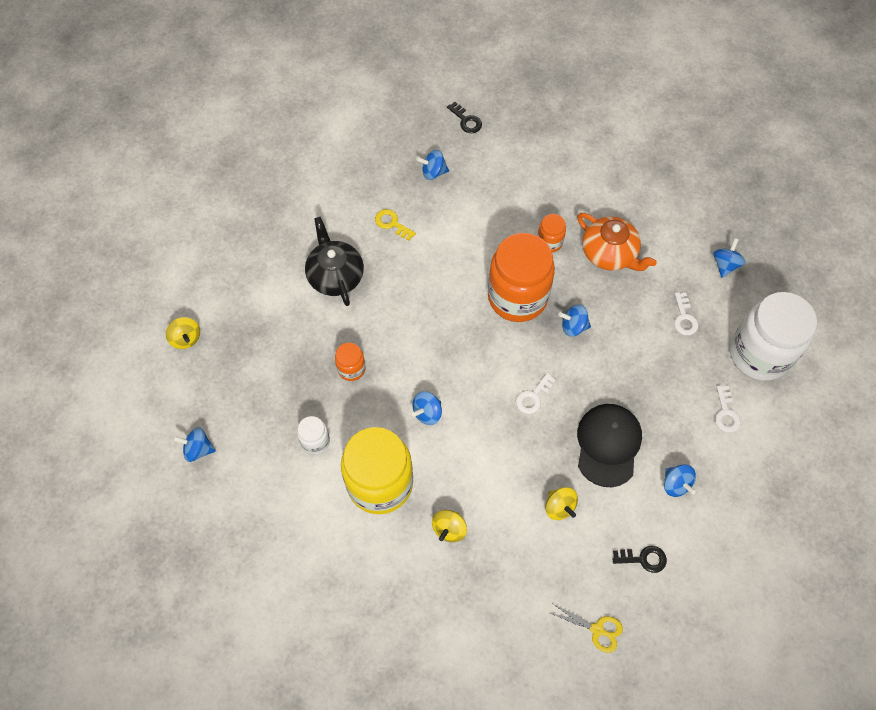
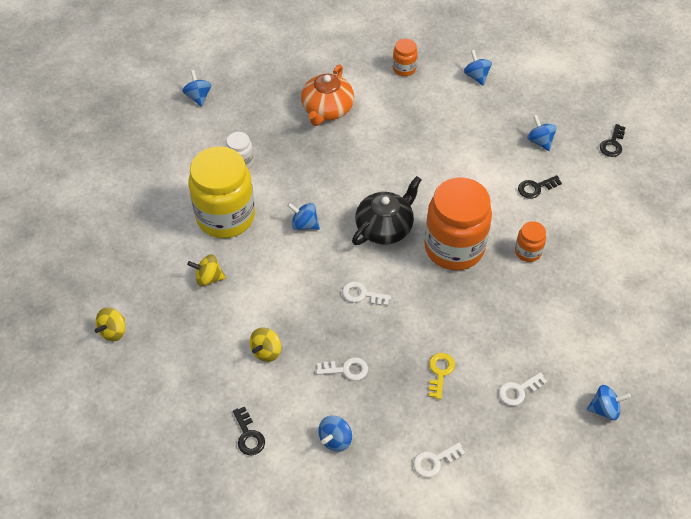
camera: 65 degrees right, 10 degrees down
yellow spinning top [166,317,200,349] -> yellow spinning top moved to [95,308,125,341]
black teapot [305,217,364,306] -> black teapot moved to [352,176,422,245]
orange jar [335,343,366,381] -> orange jar moved to [393,39,418,76]
yellow key [375,209,416,241] -> yellow key moved to [429,353,455,399]
yellow scissors [550,604,623,653] -> none
blue spinning top [558,304,591,337] -> blue spinning top moved to [464,50,492,86]
orange teapot [577,213,657,271] -> orange teapot moved to [301,64,354,126]
black cap [577,404,642,487] -> white key [316,357,368,381]
white jar [730,292,817,381] -> none
none -> black key [518,175,562,199]

